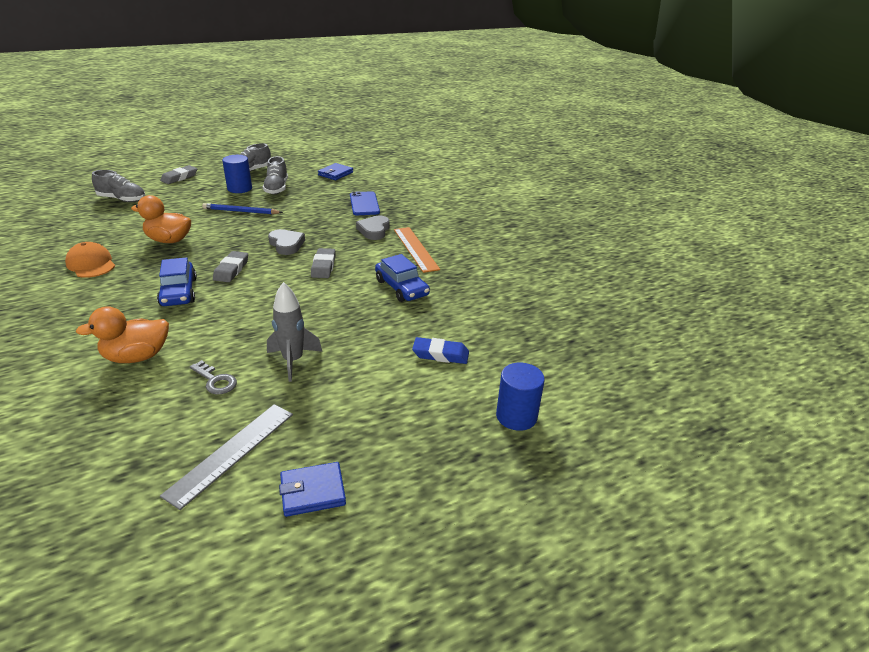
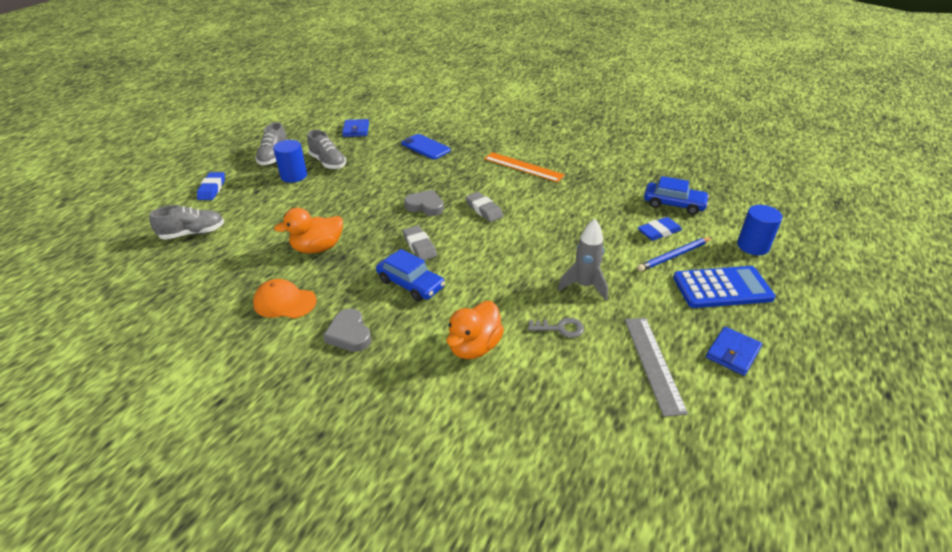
camera: 35 degrees left, 5 degrees up
grey eraser [160,165,197,184] -> blue eraser [197,172,225,200]
blue pencil [202,203,283,214] -> blue pencil moved to [637,237,712,272]
grey heart [356,216,390,240] -> grey heart moved to [323,309,371,352]
blue car [375,254,430,302] -> blue car moved to [644,176,709,215]
none -> blue calculator [673,266,775,308]

